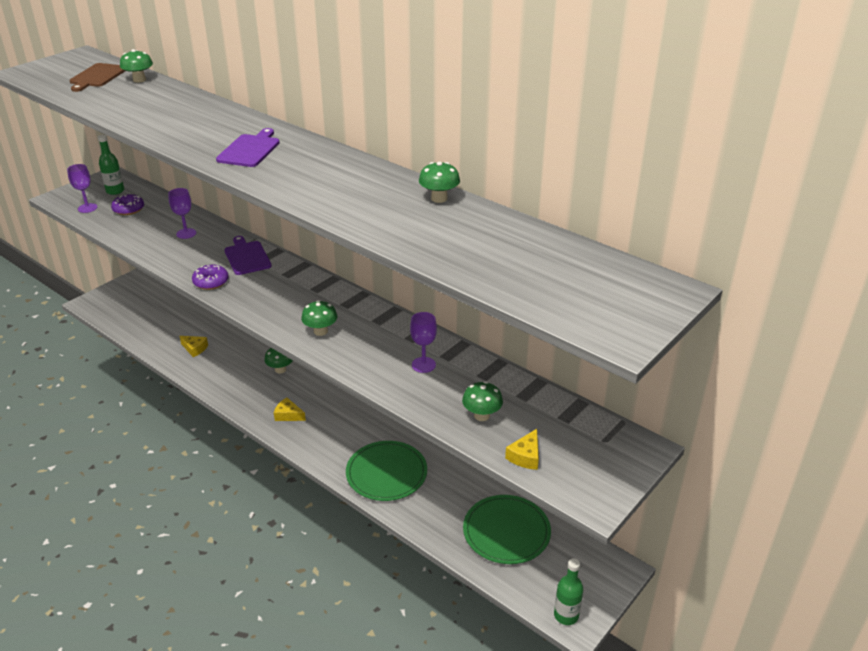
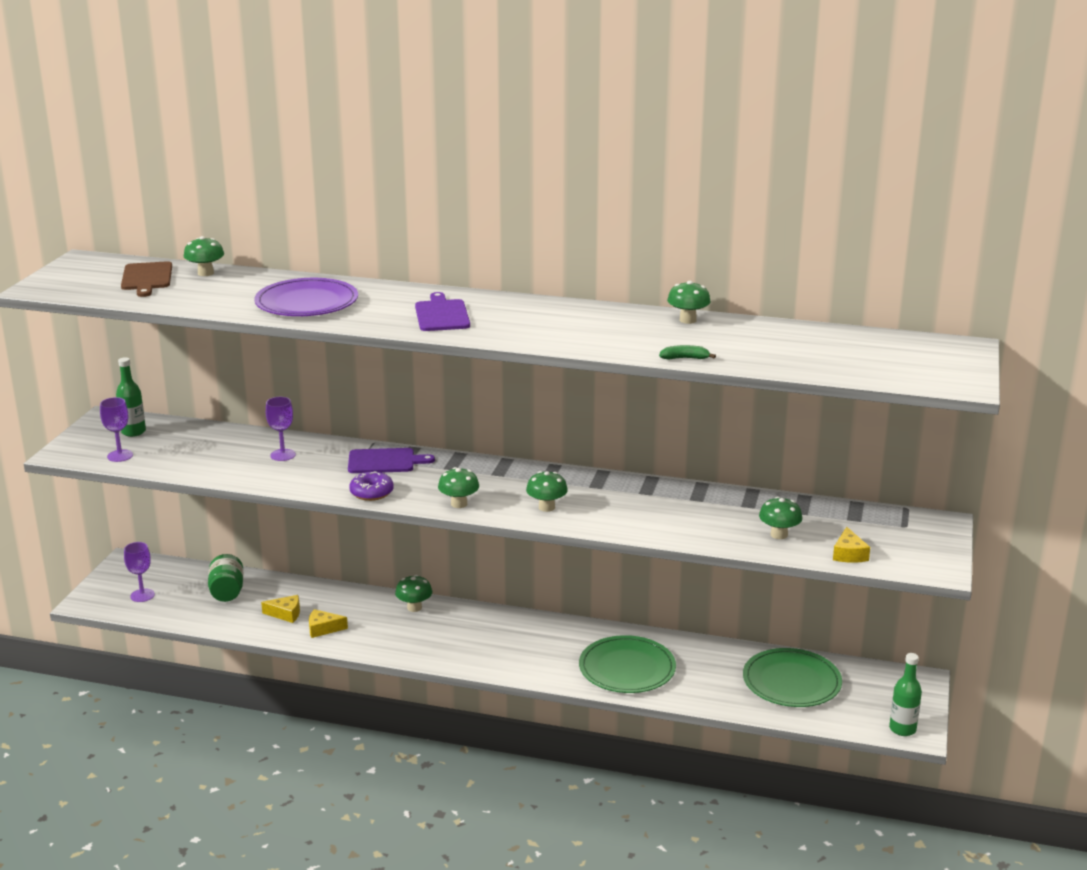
camera: 25 degrees left, 10 degrees down
purple donut [111,194,144,215] -> none
purple cutting board [224,236,272,275] -> purple cutting board turned 135 degrees clockwise [348,448,435,473]
yellow cheese [274,398,306,421] -> yellow cheese moved to [309,609,348,638]
purple goblet [410,312,437,373] -> purple goblet moved to [124,542,155,602]
none -> green jar [208,554,243,602]
none -> purple plate [254,278,358,316]
none -> green mushroom [438,467,479,508]
none -> green banana [659,345,716,360]

